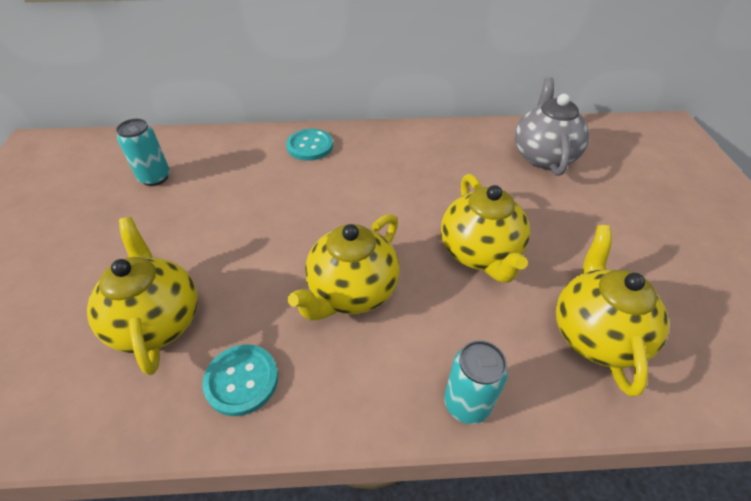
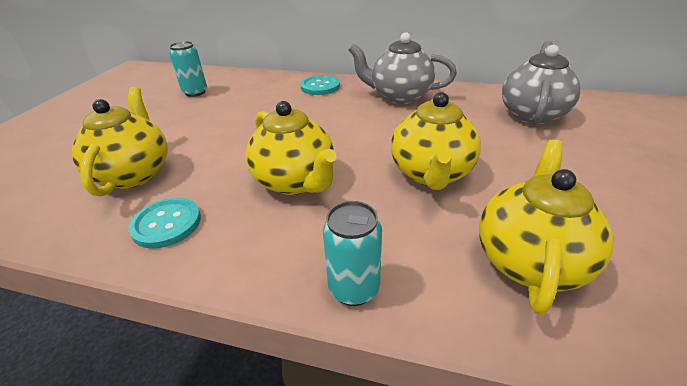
camera: 20 degrees right, 10 degrees down
yellow teapot [288,214,400,321] -> yellow teapot turned 90 degrees counterclockwise [245,101,337,195]
none -> grey teapot [348,32,457,104]

